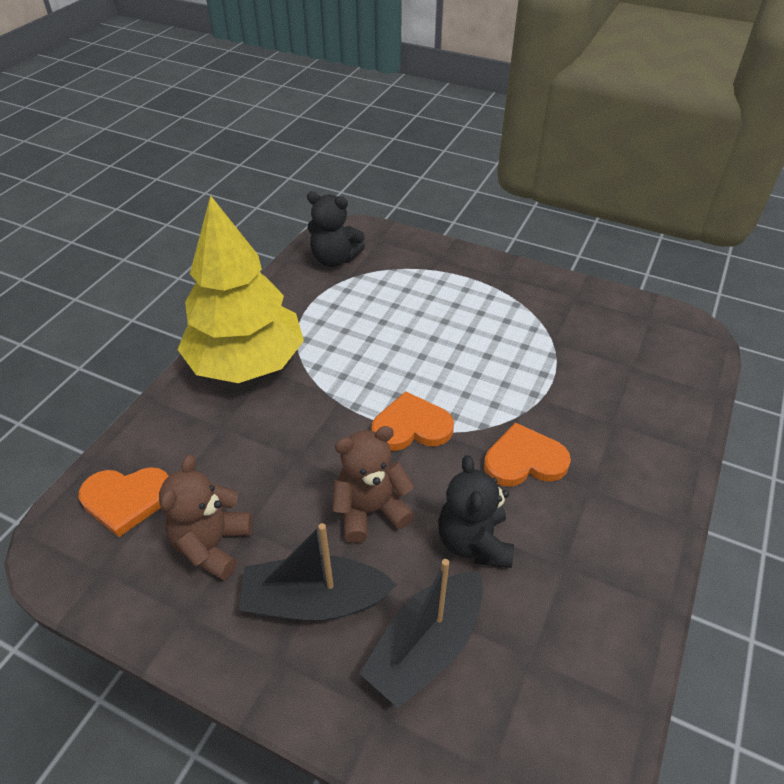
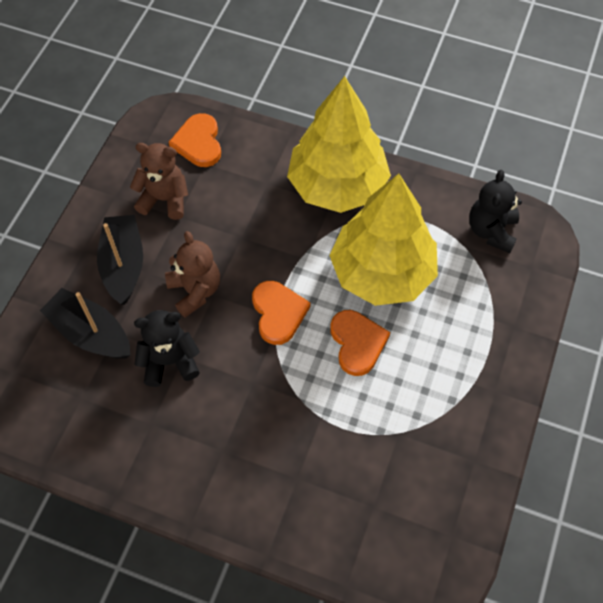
camera: 85 degrees right, 15 degrees up
orange heart [484,422,571,487] -> orange heart moved to [330,310,390,376]
none -> yellow tree [329,174,438,306]

